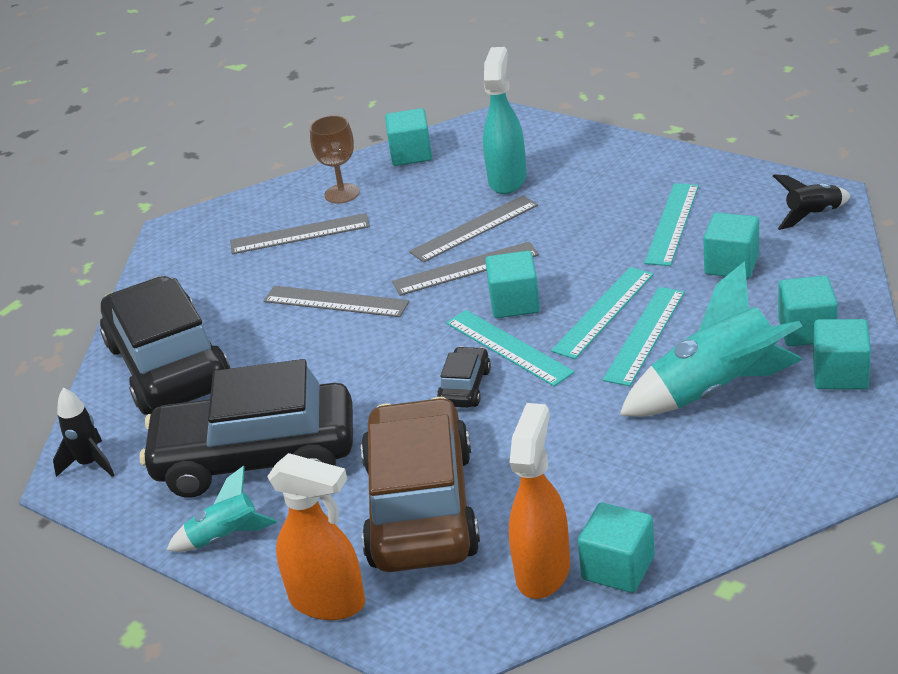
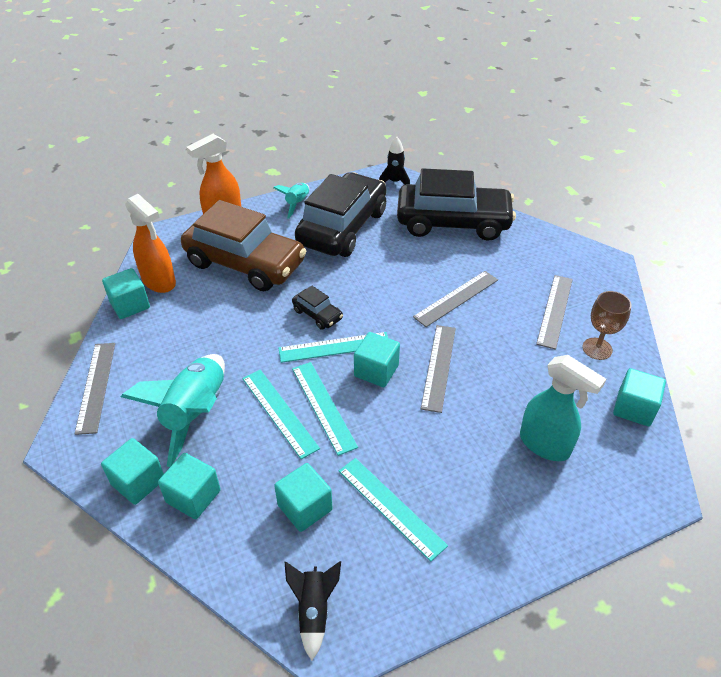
camera: 115 degrees right, 10 degrees up
grey ruler [409,195,538,263] -> grey ruler moved to [75,343,115,435]

